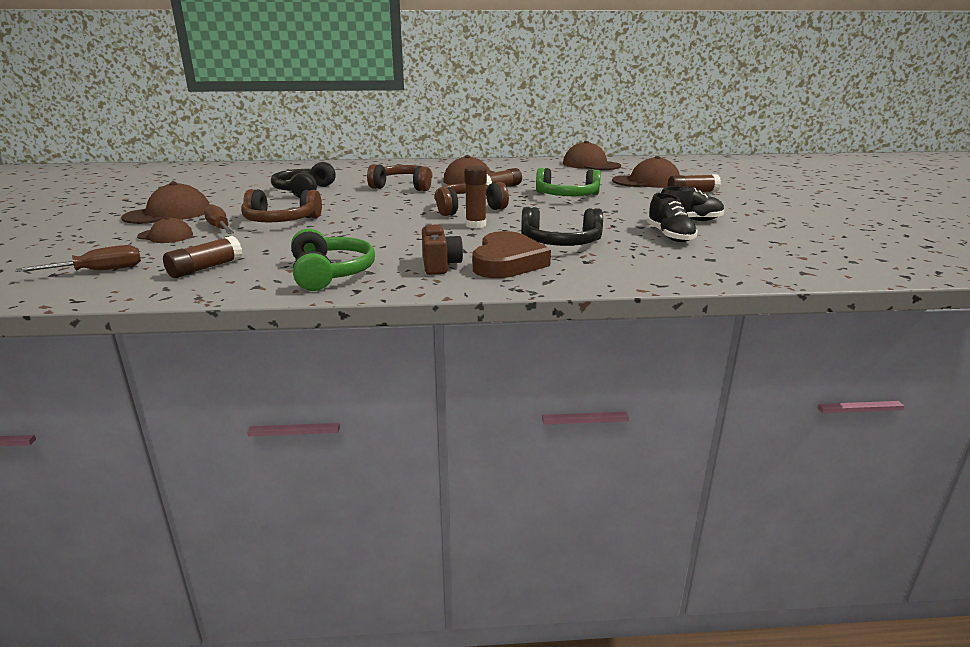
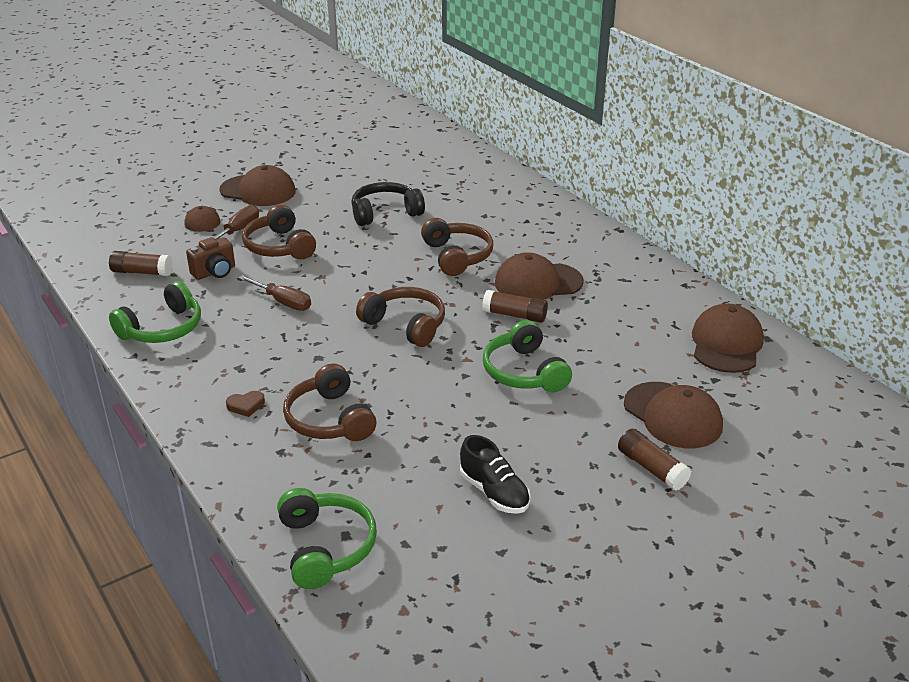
camera: 60 degrees right, 10 degrees up
brown screwdriver [15,245,141,272] -> brown screwdriver moved to [238,275,311,311]
brown camera [422,224,463,275] -> brown camera moved to [186,237,235,280]
brown glue stick [465,165,487,228] -> none
brown heart [473,231,551,278] -> brown heart [226,391,265,417], size x0.42
black headphones [521,207,603,246] -> brown headphones [283,363,376,441]
black shoe [647,193,698,242] -> none
none -> green headphones [277,488,377,589]

